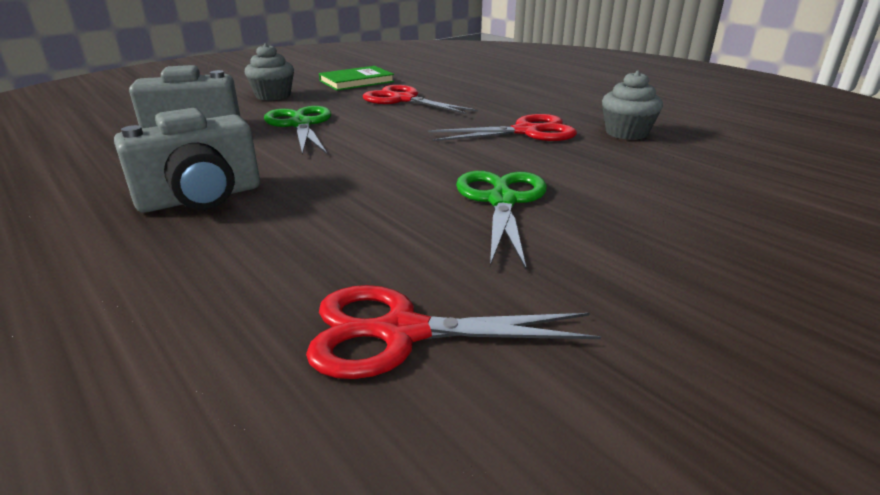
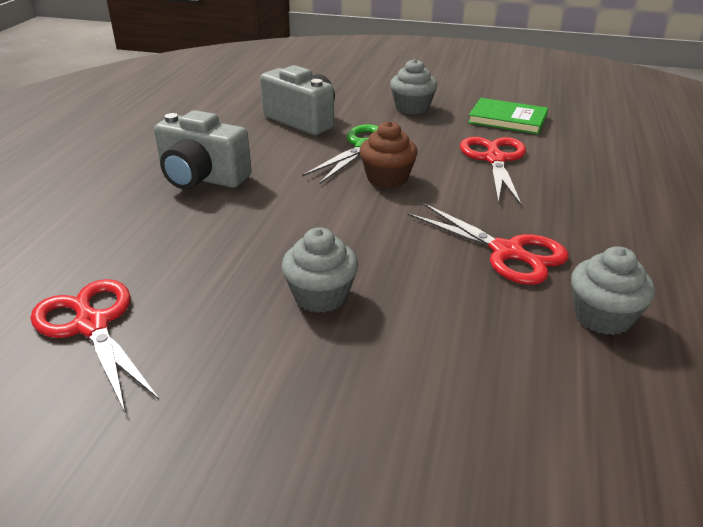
camera: 55 degrees right, 5 degrees up
green scissors [456,171,547,270] -> grey cupcake [282,227,358,313]
none -> brown cupcake [359,121,418,188]

